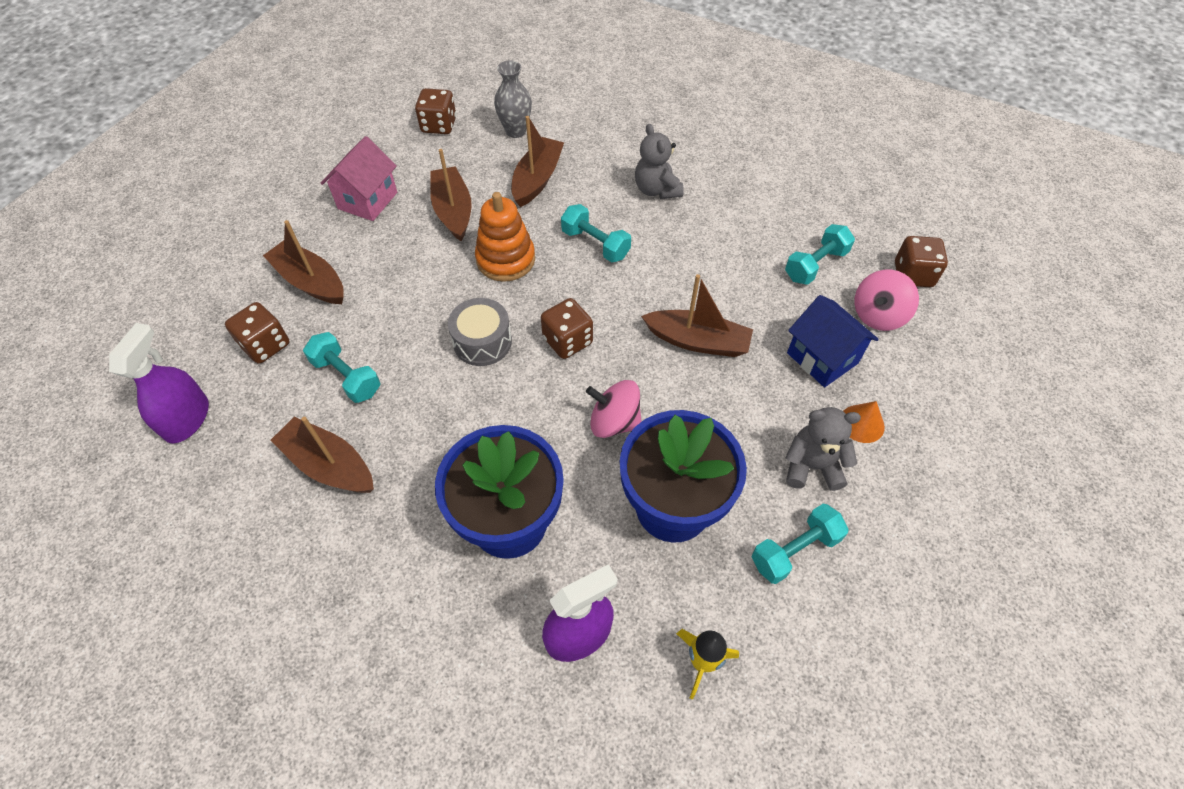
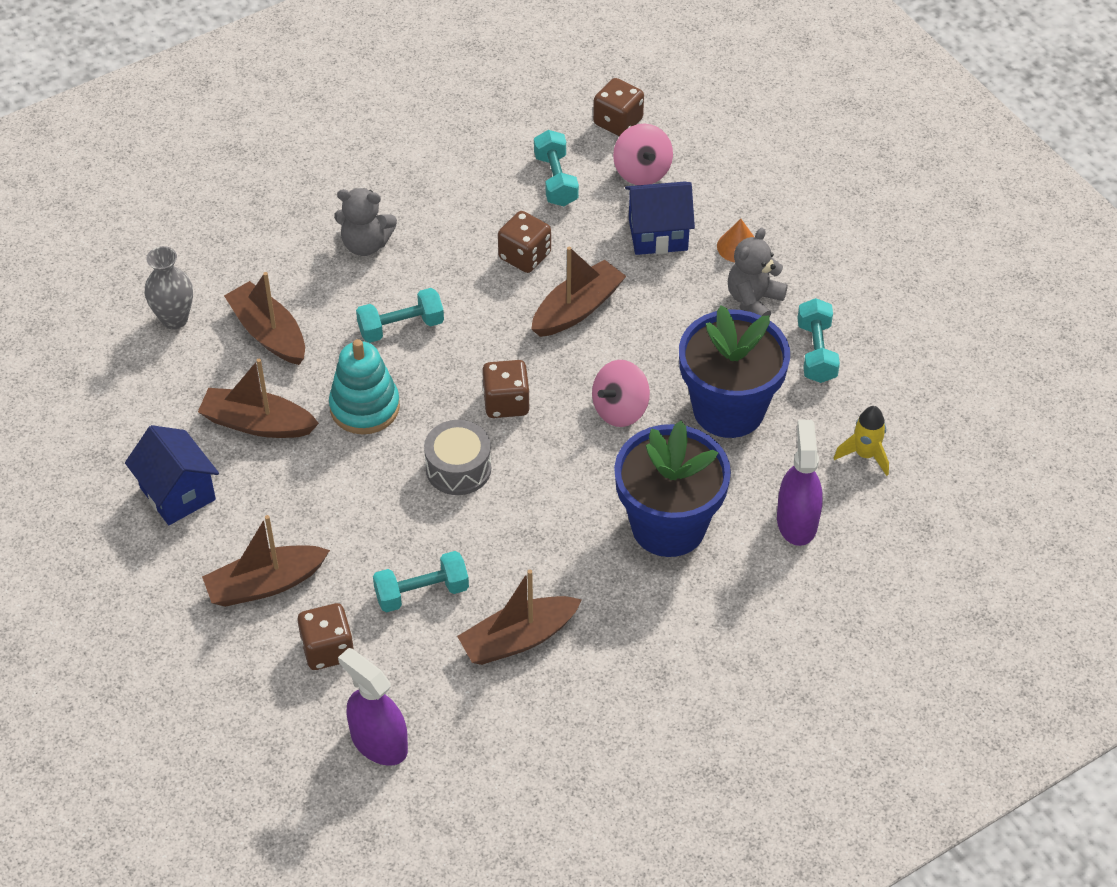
camera: 60 degrees left, 5 degrees down
pink house [321,136,397,221] -> blue house [125,425,219,525]
brown dice [415,88,456,134] -> brown dice moved to [498,211,551,273]
orange stacking toy [475,192,535,282] -> turquoise stacking toy [329,339,400,434]

